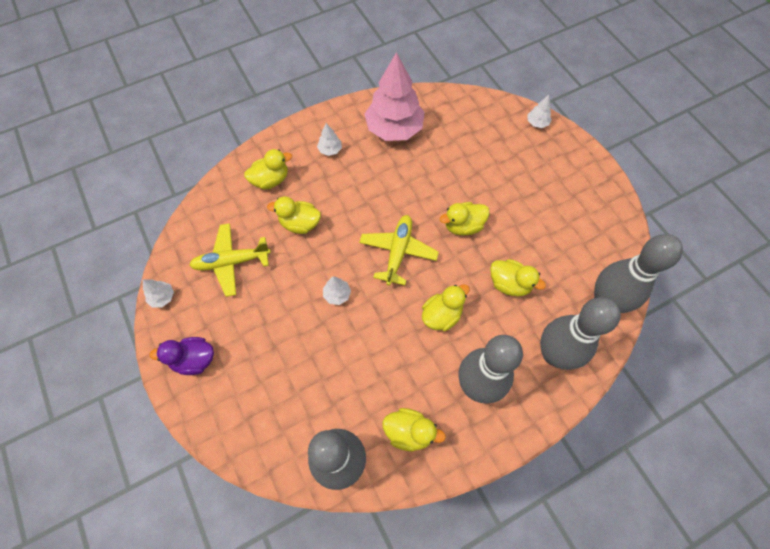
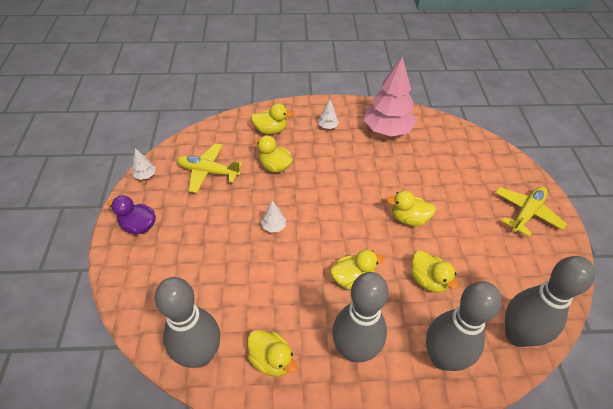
camera: 25 degrees right, 15 degrees down
yellow plane [359,215,439,286] -> yellow plane moved to [495,186,567,237]
white tree [528,95,552,128] -> none

